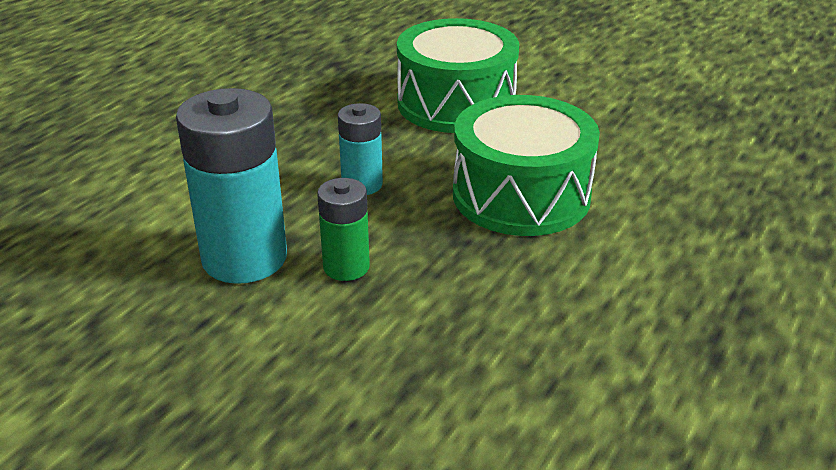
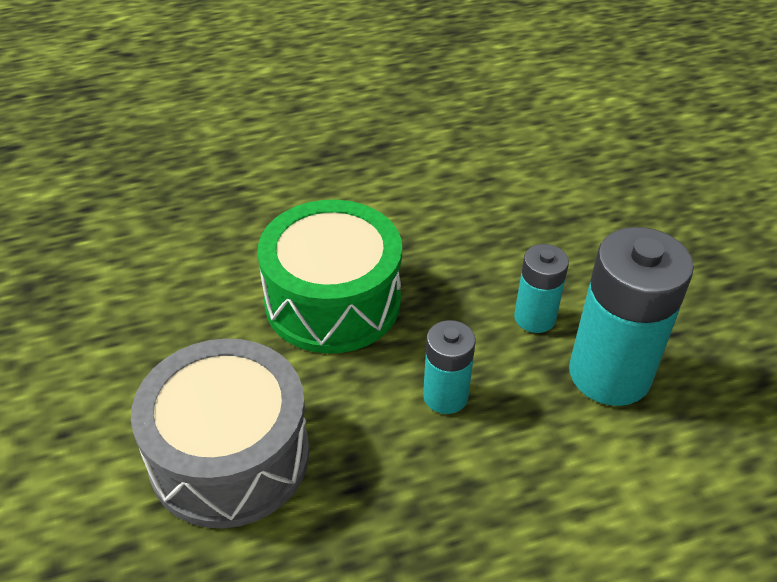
camera: 140 degrees left, 10 degrees up
green battery [317,178,370,281] -> turquoise battery [514,244,569,333]
green drum [397,18,519,133] -> grey drum [131,338,309,529]

